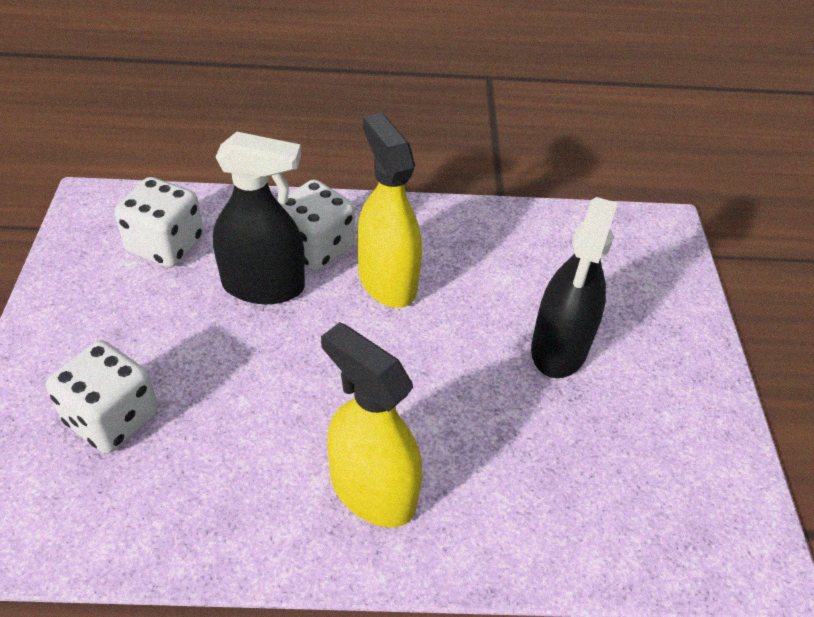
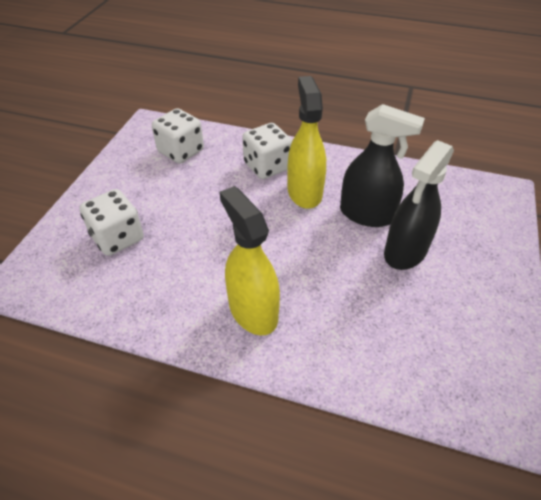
camera: 20 degrees right, 0 degrees up
black spray bottle [213,132,305,304] -> black spray bottle moved to [340,104,425,227]

